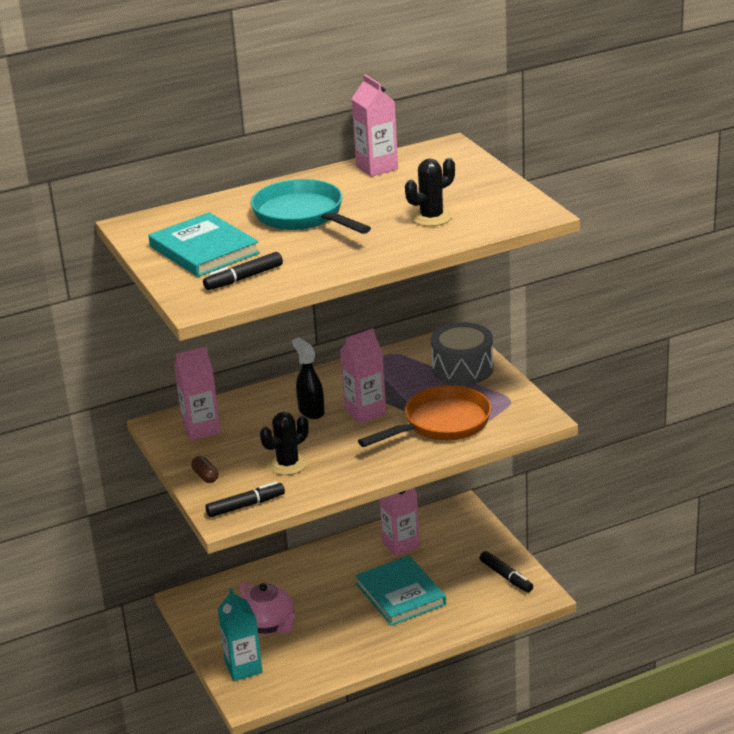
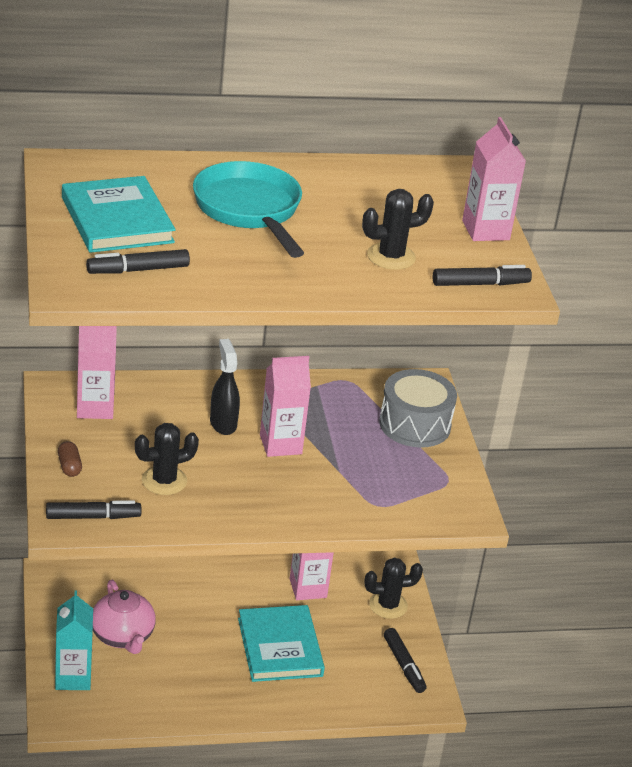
camera: 10 degrees right, 5 degrees up
pink carton [352,74,398,177] -> pink carton moved to [462,117,526,241]
orange pan [358,385,491,447] -> none
none -> black cactus [364,558,423,619]
none -> black marker [433,265,532,286]

